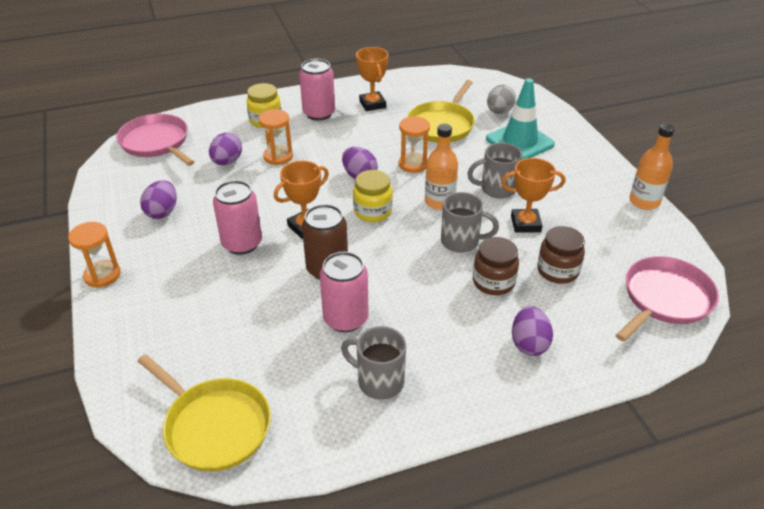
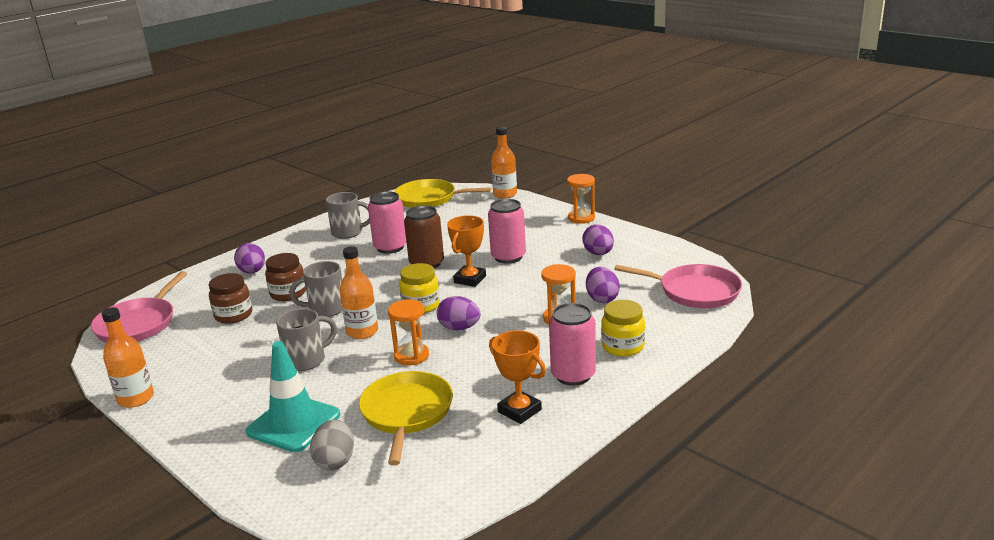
camera: 155 degrees right, 15 degrees down
orange trophy [501,158,565,233] -> none
none -> orange bottle [491,127,517,199]

